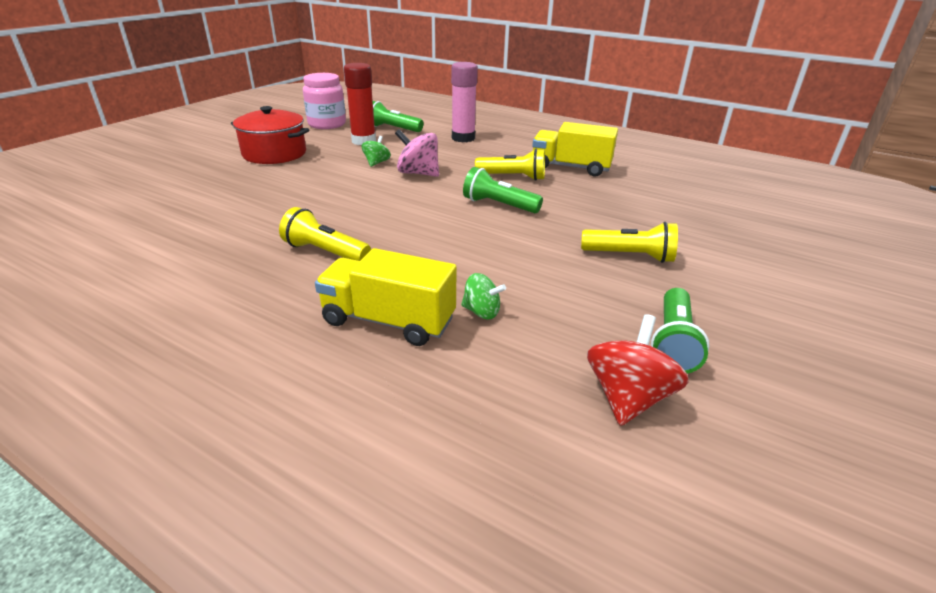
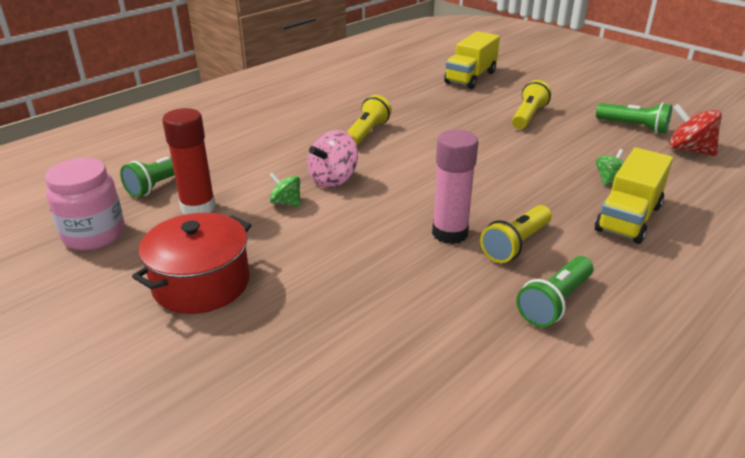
camera: 75 degrees left, 0 degrees up
pink glue stick [451,62,478,142] -> pink glue stick moved to [432,129,478,244]
green flashlight [463,167,543,213] -> green flashlight moved to [516,256,593,327]
yellow truck [532,122,618,176] -> yellow truck moved to [444,31,500,89]

